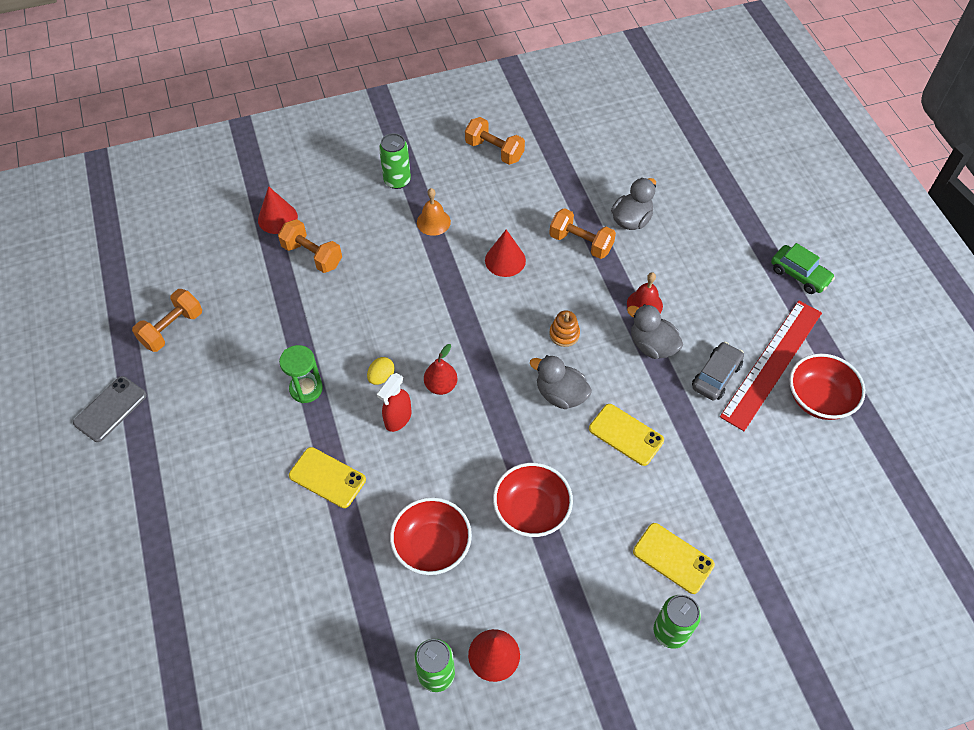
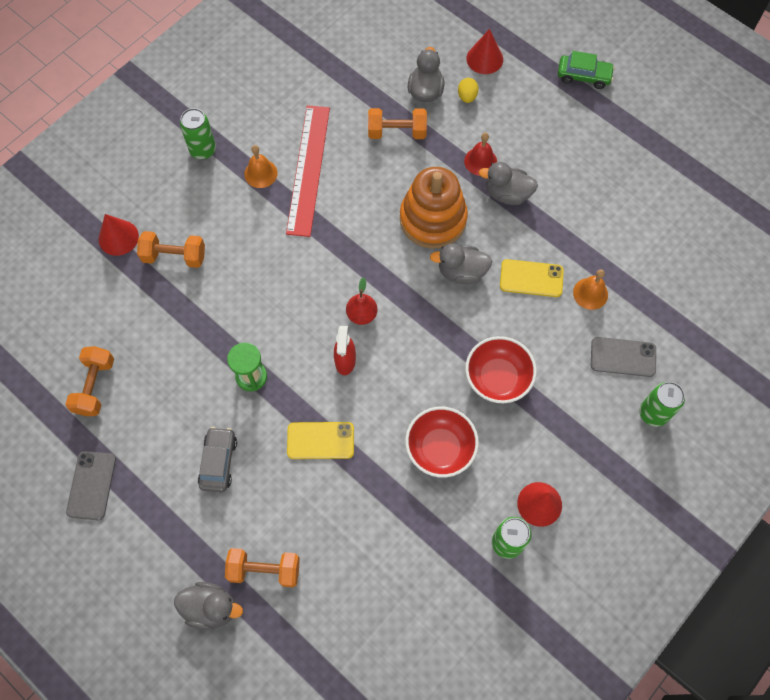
camera: 30 degrees left, 10 degrees up
yellow egg [367,357,395,385] -> yellow egg moved to [458,78,478,103]
orange dumbbell [465,117,525,165] -> orange dumbbell moved to [225,548,300,587]
red cone [485,229,526,277] -> red cone moved to [467,29,503,74]
orange stacking toy [549,310,580,347] -> orange stacking toy [400,167,468,249], size x2.39
yellow phone [633,523,715,594] -> grey phone [591,337,656,377]
grey car [692,342,744,401] -> grey car moved to [198,427,237,492]
red ruler [720,301,822,431] -> red ruler moved to [286,105,330,237]
red bowl [789,353,866,420] -> none
none -> grey duck [174,582,243,630]
none -> orange bell [573,269,608,310]

